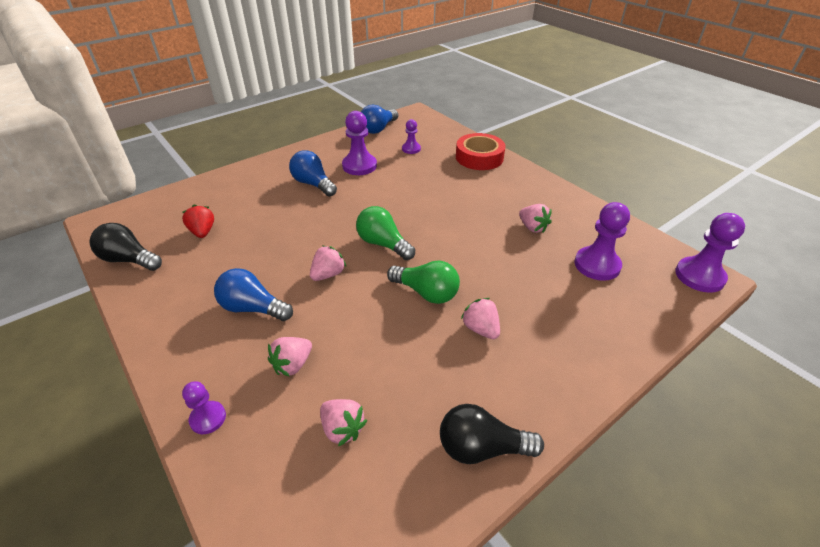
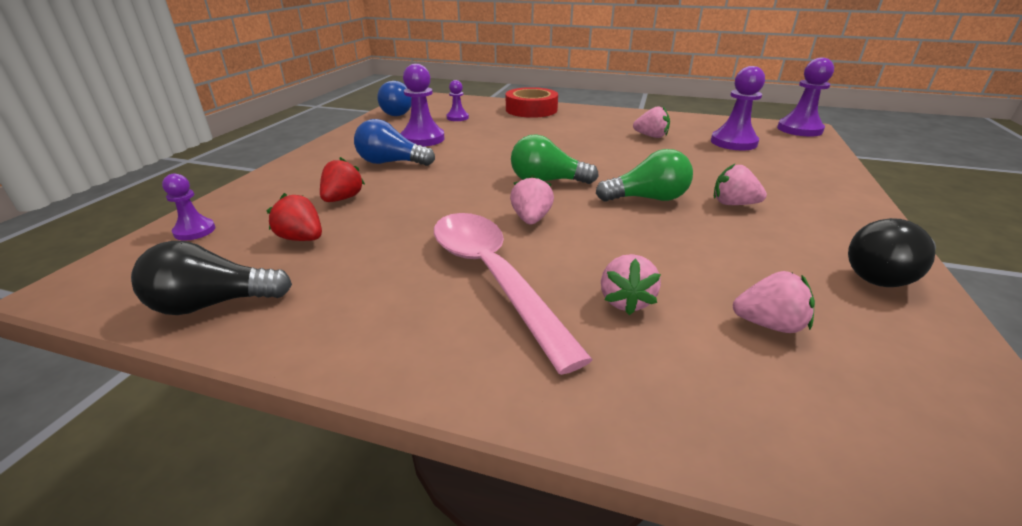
camera: 35 degrees left, 10 degrees down
purple pawn [182,381,226,434] -> purple pawn moved to [162,174,215,240]
blue light bulb [214,268,293,321] -> pink spoon [434,213,593,375]
none -> red strawberry [320,157,365,202]

